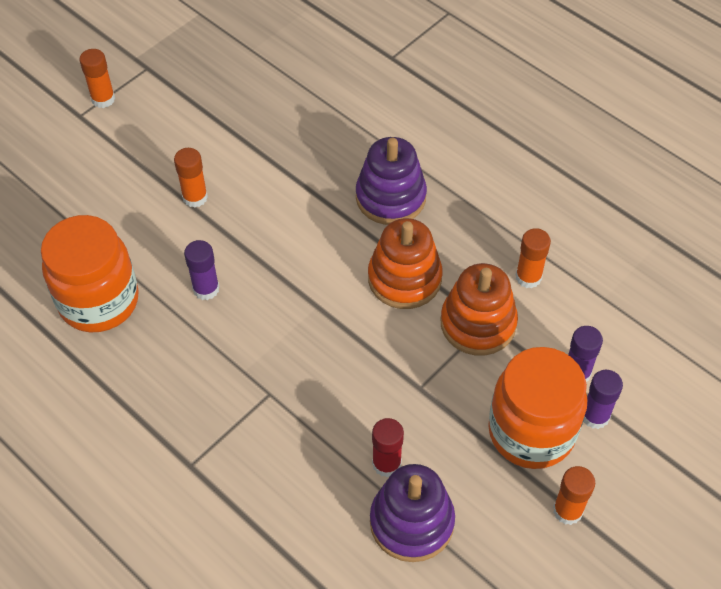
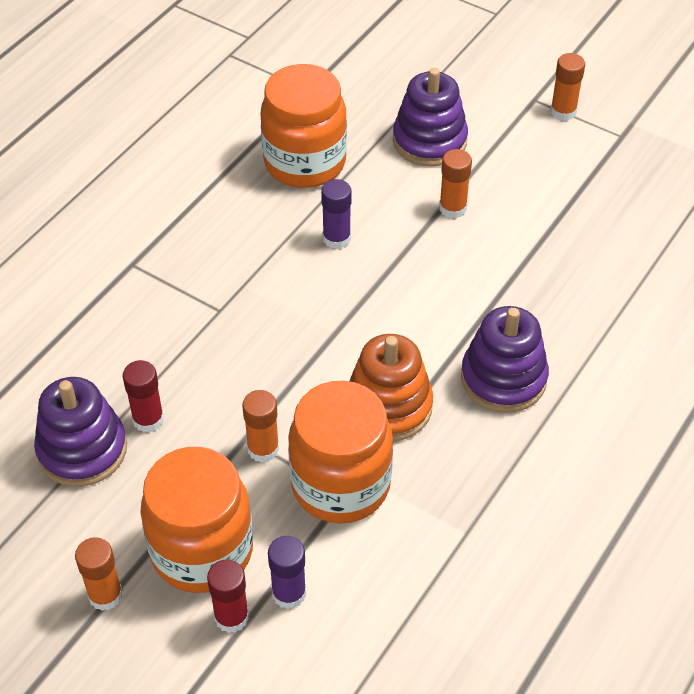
camera: 80 degrees right, 5 degrees down
orange stacking toy [441,263,518,356] -> orange jar [288,380,393,524]
orange glue stick [516,228,551,289] -> orange glue stick moved to [242,390,279,463]
purple glue stick [583,370,623,429] -> red glue stick [207,559,249,633]
none -> purple stacking toy [393,68,468,166]

